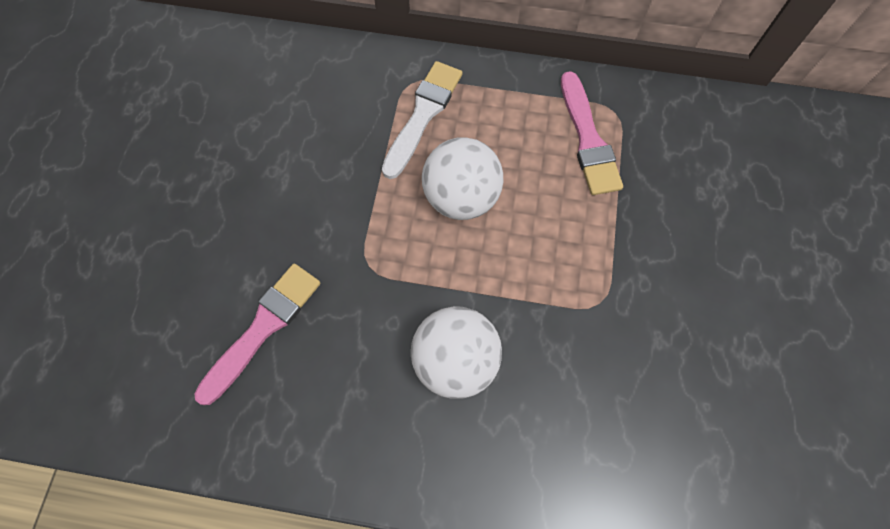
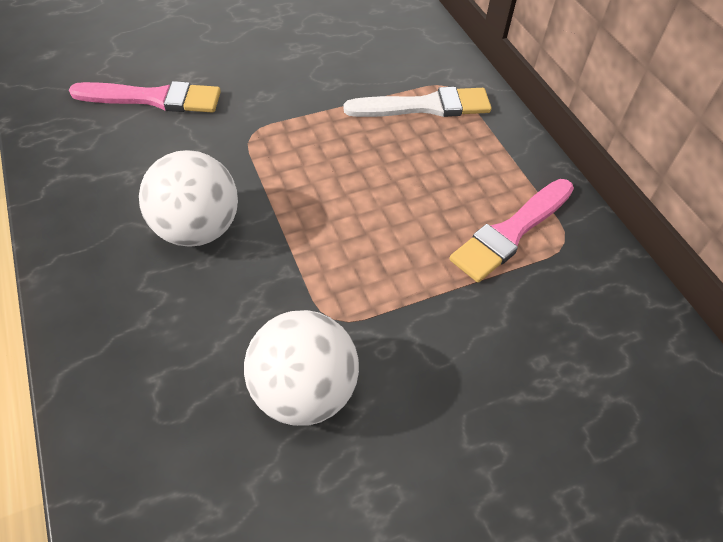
camera: 55 degrees right, 15 degrees down
white ball [422,137,503,220] -> white ball moved to [244,310,359,426]

